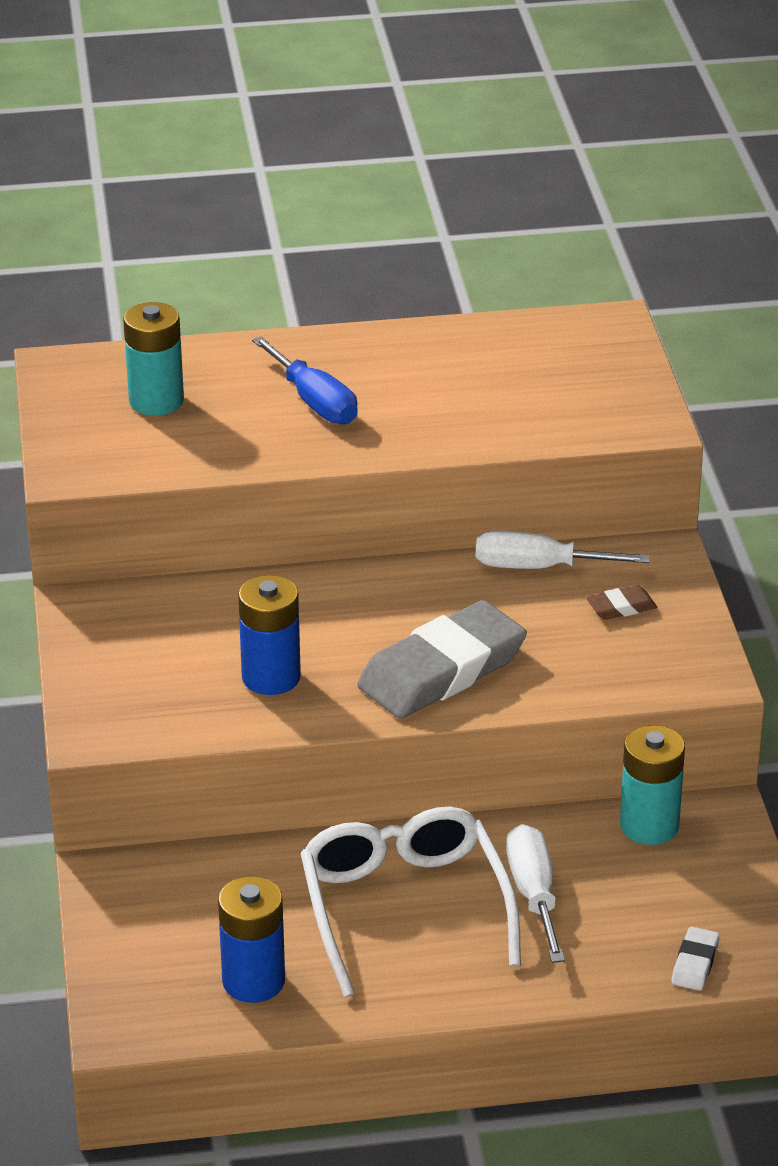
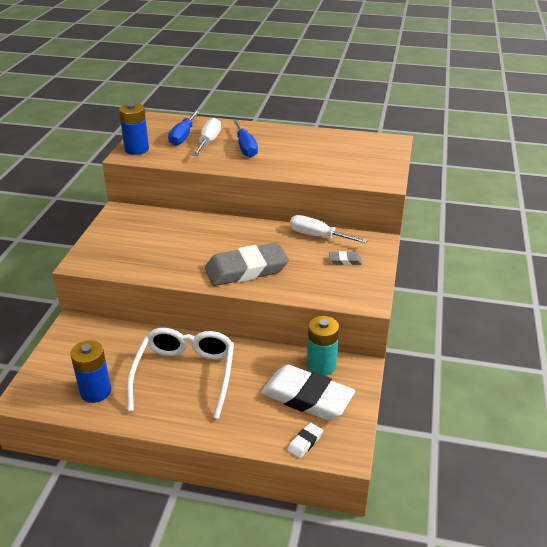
camera: 20 degrees right, 0 degrees up
turquoise battery [123,302,184,416] -> blue screwdriver [168,110,200,146]
blue battery [238,575,301,695] -> blue battery moved to [119,103,149,155]
white screwdriver [506,824,565,963] -> white screwdriver moved to [192,118,221,156]
brown eraser [586,585,657,620] -> grey eraser [329,251,362,265]
none -> white eraser [261,365,355,421]

